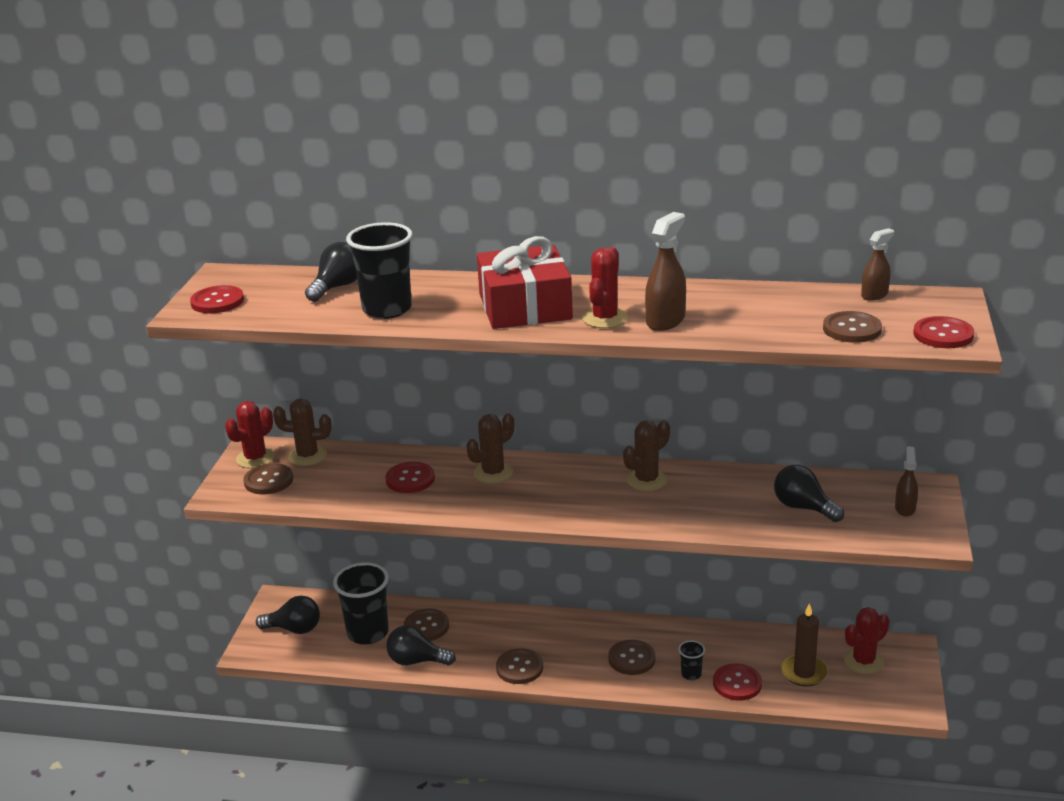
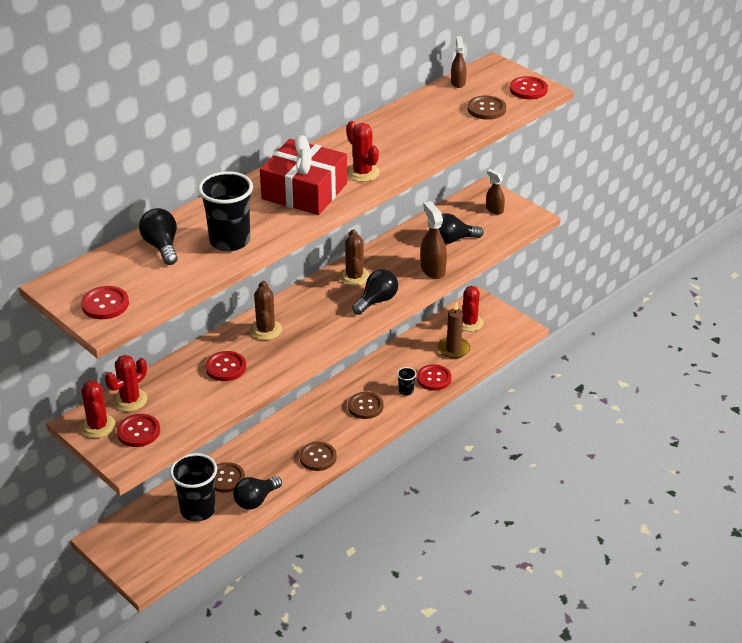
camera: 55 degrees left, 10 degrees up
brown button [244,463,293,494] -> red button [117,414,160,447]
black light bulb [256,596,320,634] -> black light bulb moved to [352,269,398,315]
brown cactus [273,398,332,466] -> red cactus [105,355,147,412]
brown spray bottle [645,212,686,331] -> brown spray bottle moved to [421,201,447,279]

